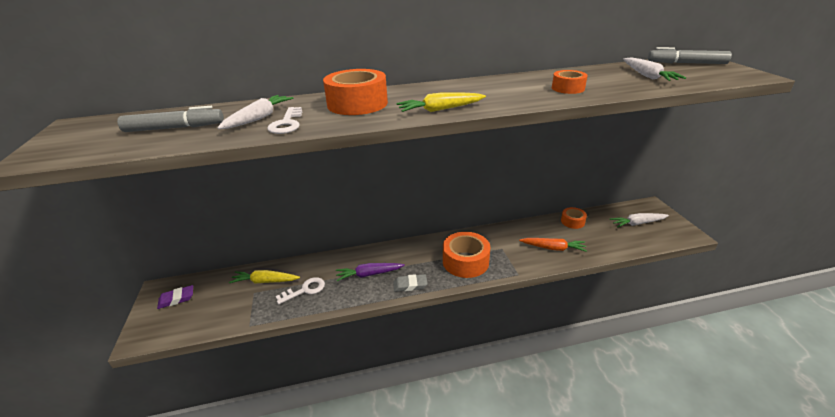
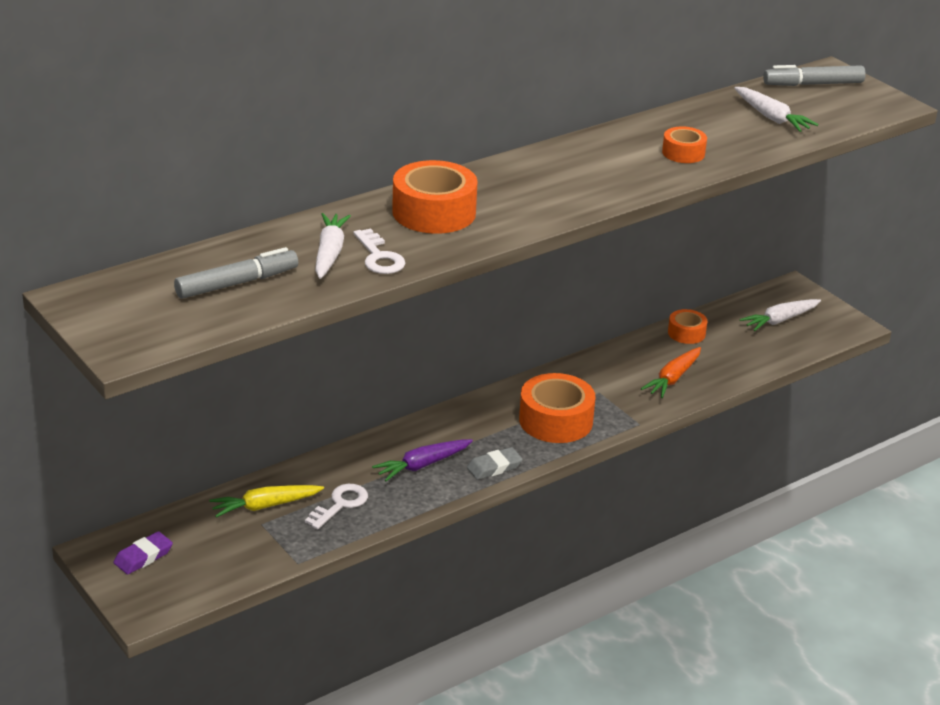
camera: 25 degrees left, 0 degrees up
yellow carrot [396,92,486,112] -> none
orange carrot [519,238,587,252] -> orange carrot turned 135 degrees clockwise [641,347,701,398]

